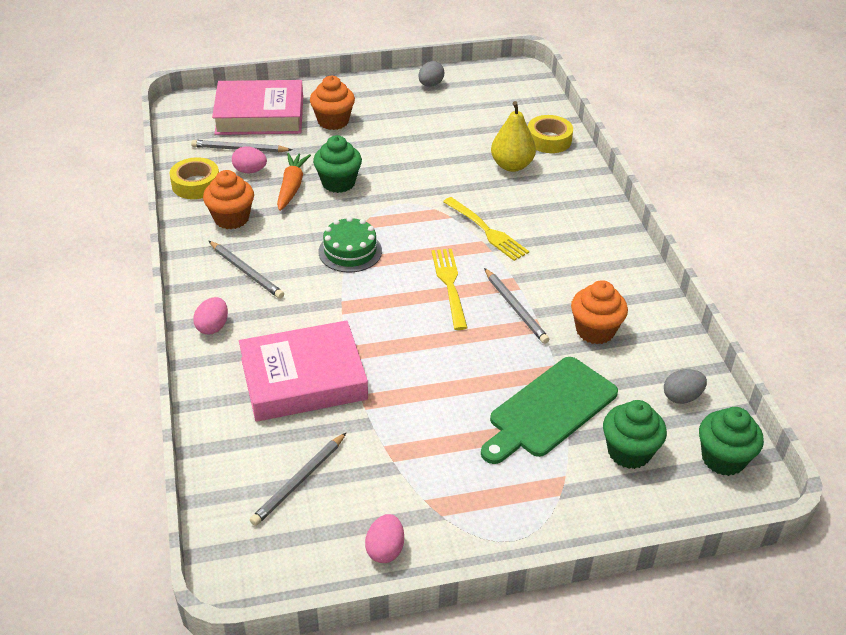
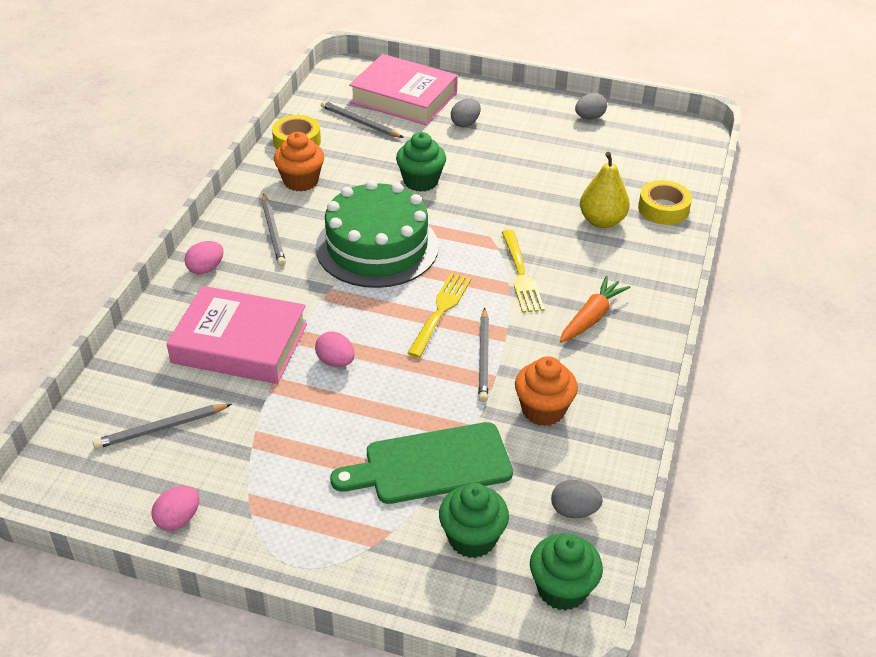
camera: 30 degrees right, 0 degrees up
pink egg [232,146,267,173] -> pink egg moved to [315,331,355,367]
orange carrot [277,153,311,211] -> orange carrot moved to [560,276,630,343]
orange cupcake [310,76,355,130] -> grey egg [451,98,481,127]
green cake [319,217,382,272] -> green cake [316,180,439,288], size x1.87

